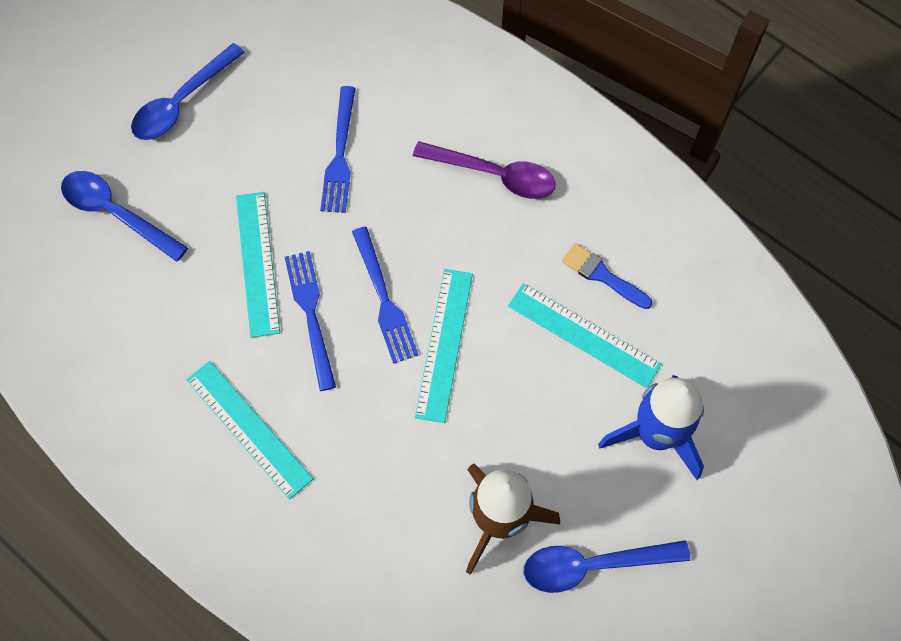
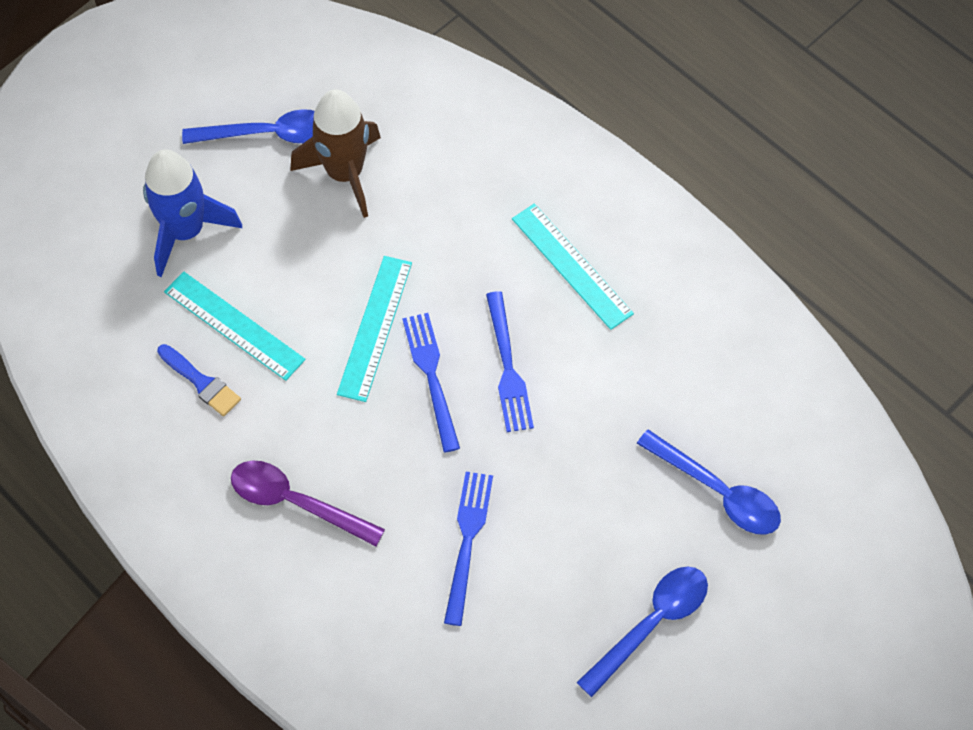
camera: 175 degrees left, 5 degrees down
turquoise ruler [236,192,280,338] -> none

